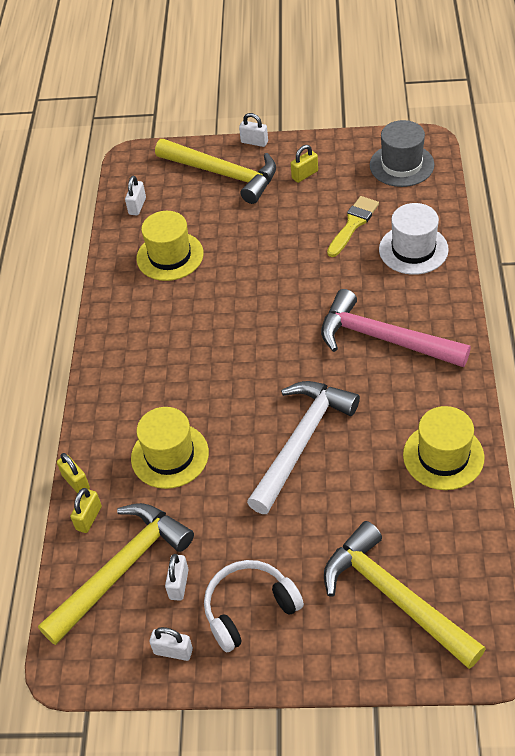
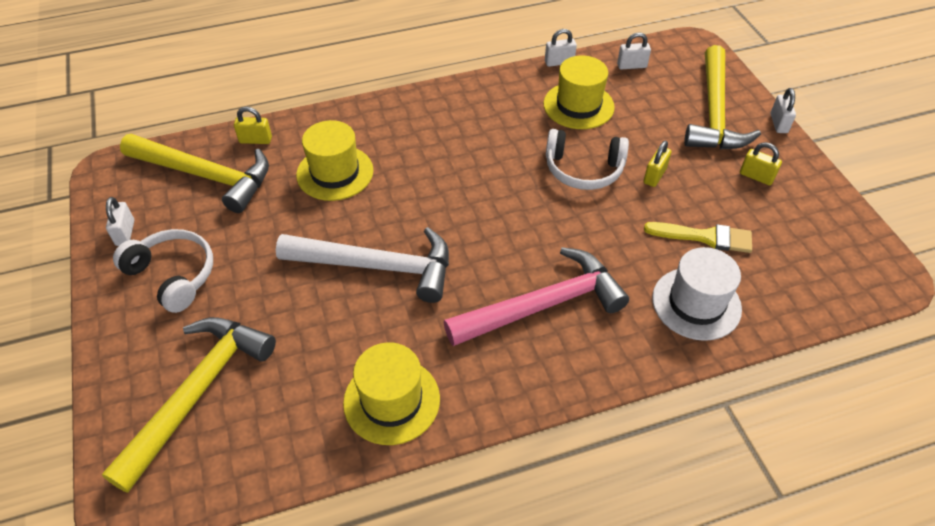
camera: 65 degrees right, 0 degrees up
yellow padlock [57,453,90,493] -> yellow padlock moved to [643,140,672,187]
white padlock [165,554,189,601] -> white padlock moved to [545,29,577,67]
pink hammer [321,289,471,367] -> pink hammer turned 60 degrees clockwise [443,247,629,346]
grey hat [370,120,434,187] -> none
none -> white headphones [546,129,629,190]

